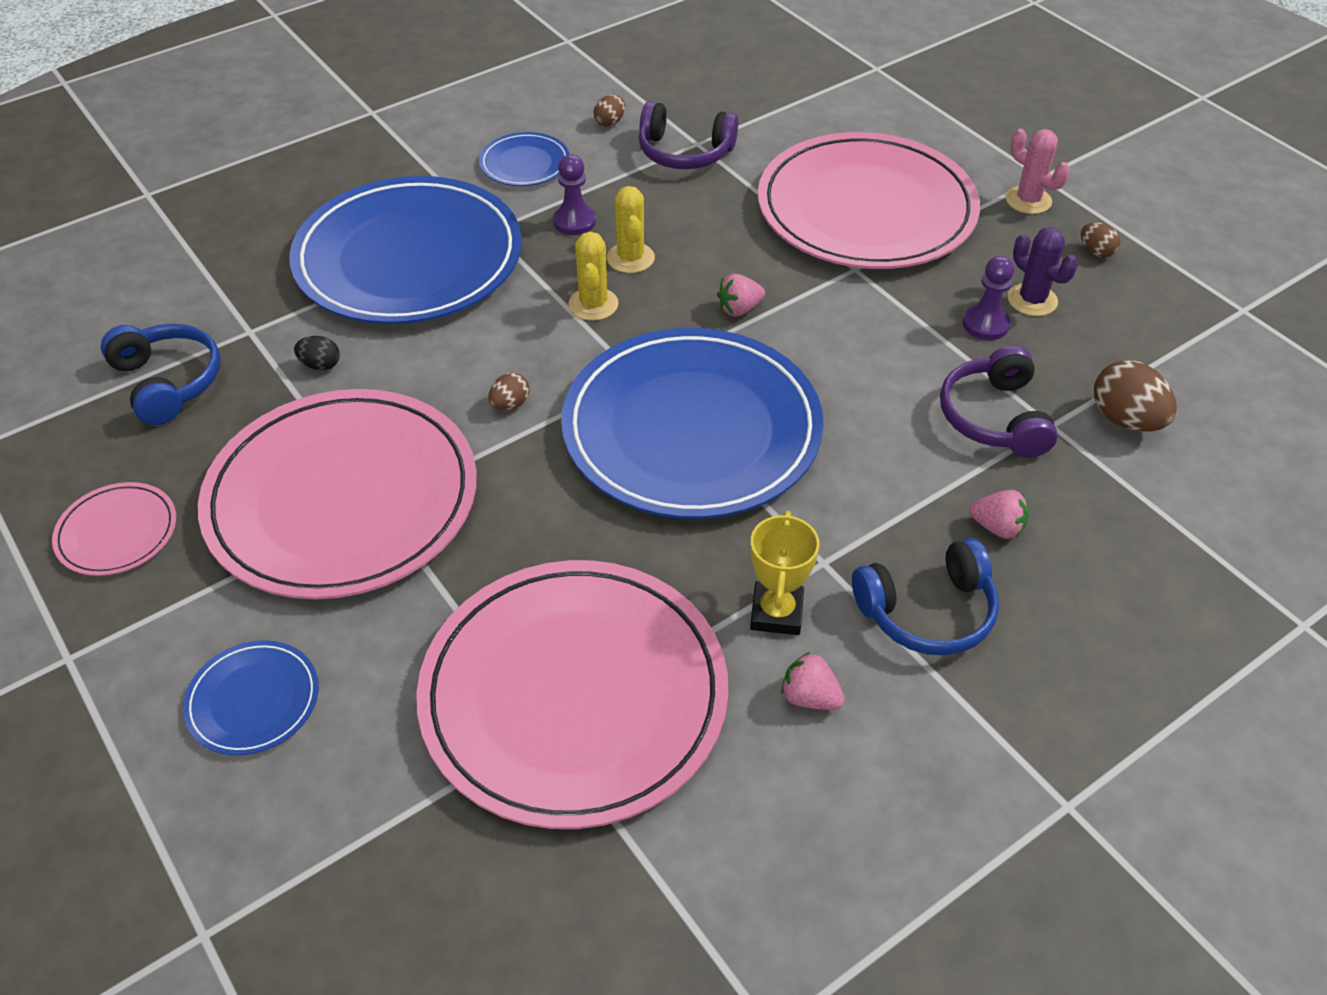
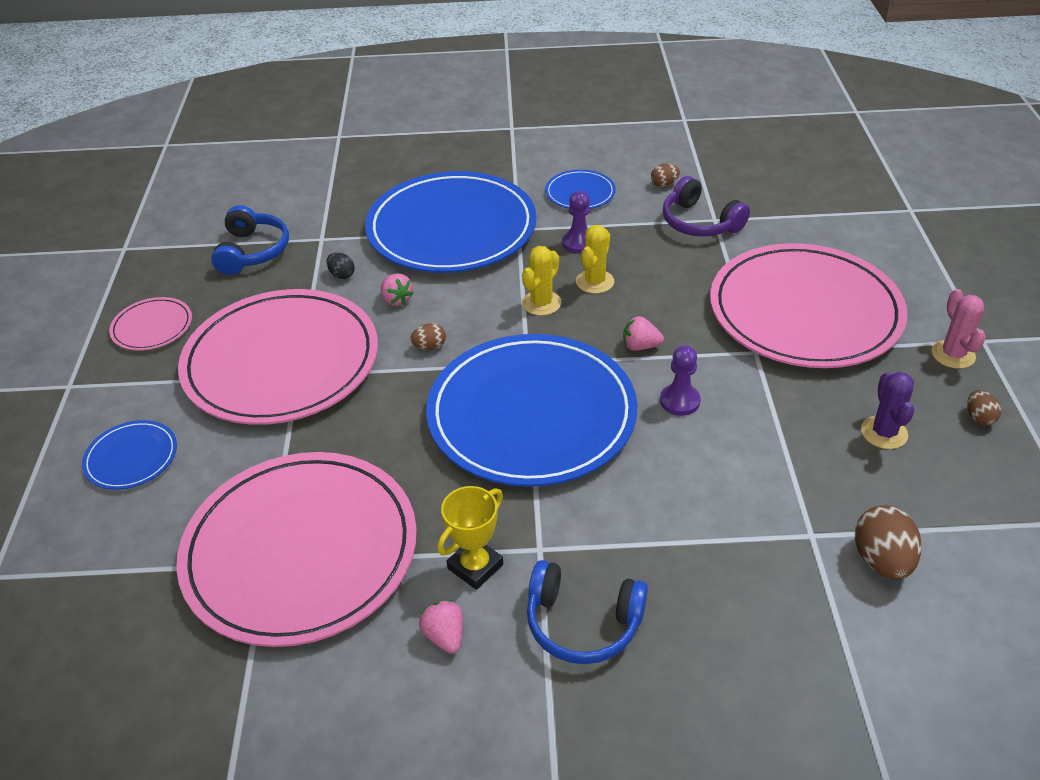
camera: 35 degrees right, 5 degrees down
purple headphones [940,345,1058,458] -> none
purple pawn [963,256,1014,340] -> purple pawn moved to [660,345,700,416]
pink strawberry [969,490,1029,539] -> pink strawberry moved to [381,273,414,306]

